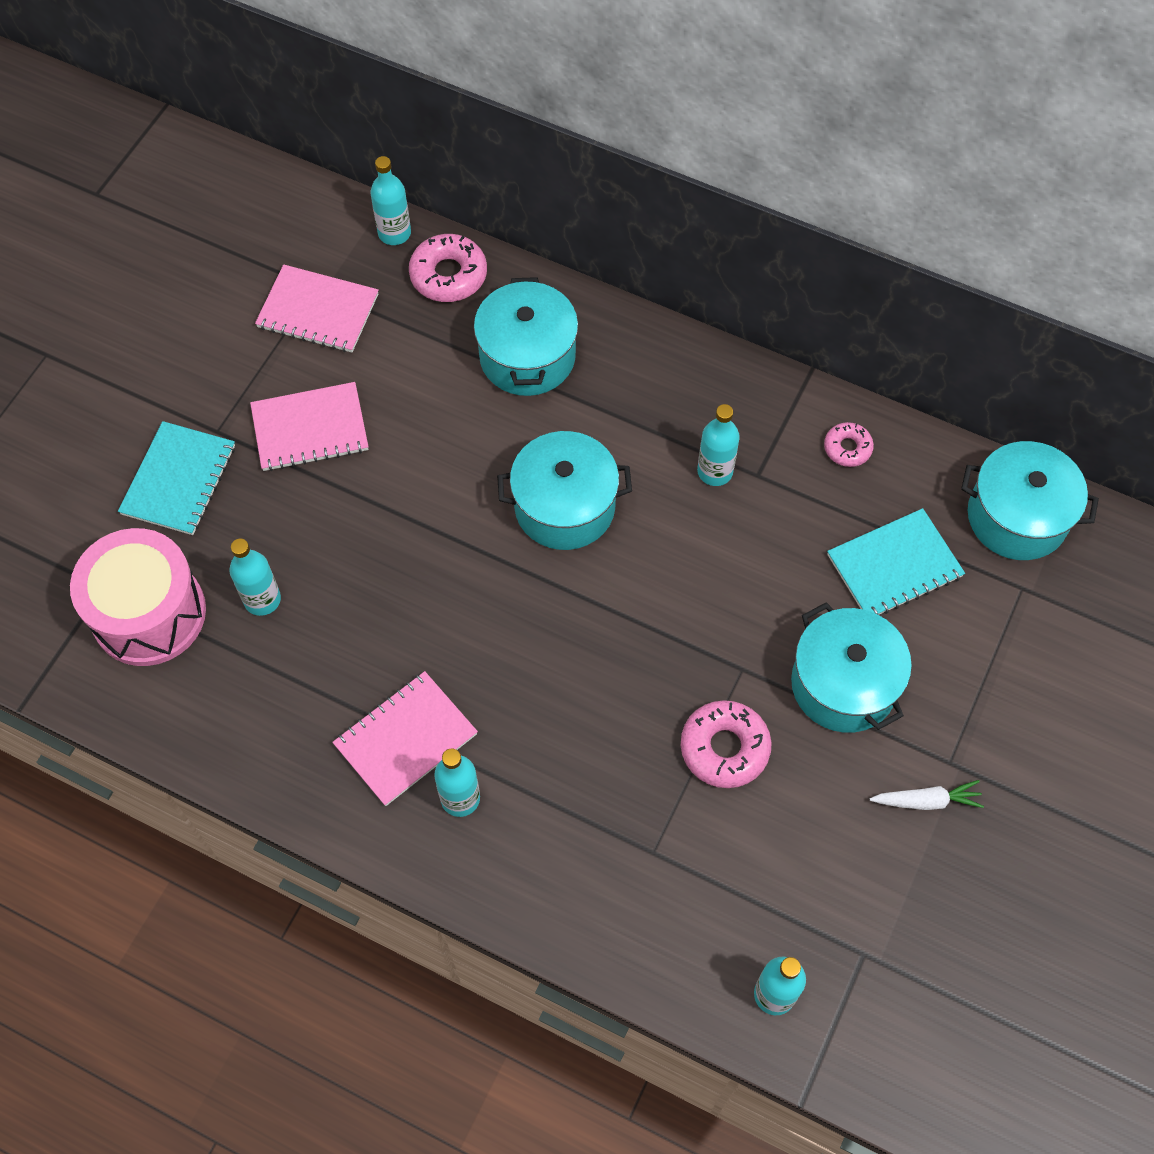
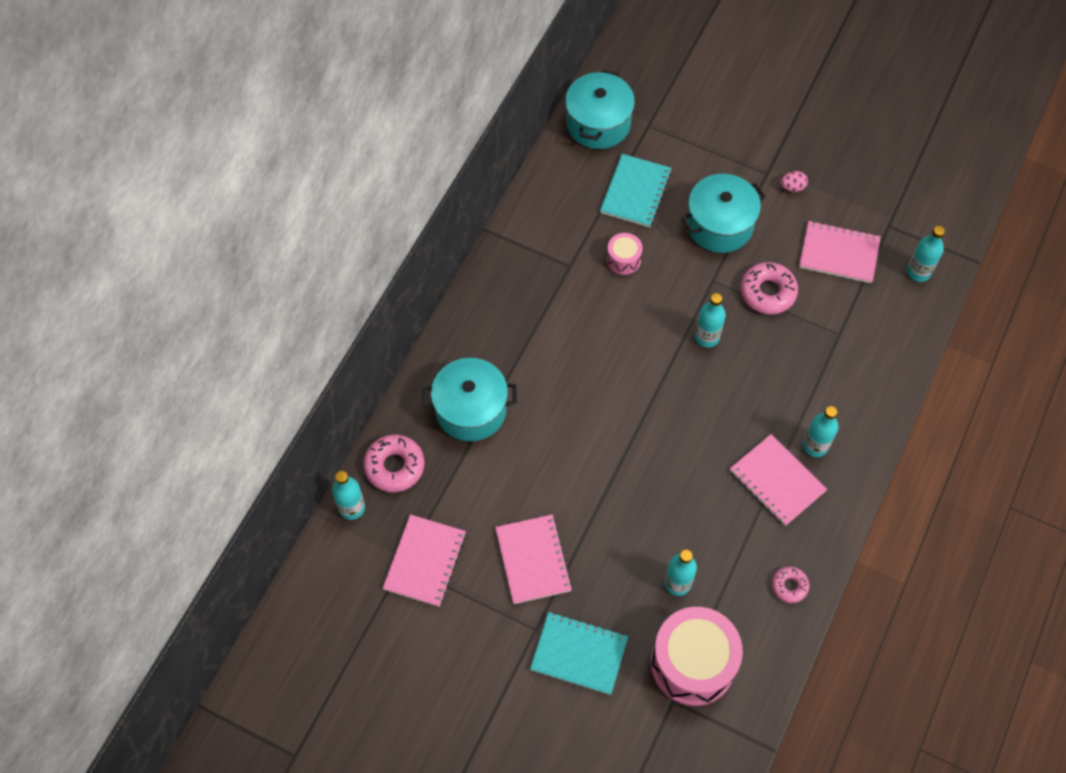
camera: 90 degrees left, 0 degrees up
turquoise pot [497,431,632,550] -> none
turquoise bottle [697,404,740,486] -> turquoise bottle moved to [695,293,726,348]
pink donut [824,422,874,467] -> pink donut moved to [772,566,809,603]
turquoise notebook [827,508,965,615] -> turquoise notebook turned 45 degrees clockwise [600,154,672,227]
white carrot [870,780,984,810] -> pink egg [780,171,808,192]
none -> pink drum [607,233,643,275]
none -> pink notebook [799,221,881,283]

